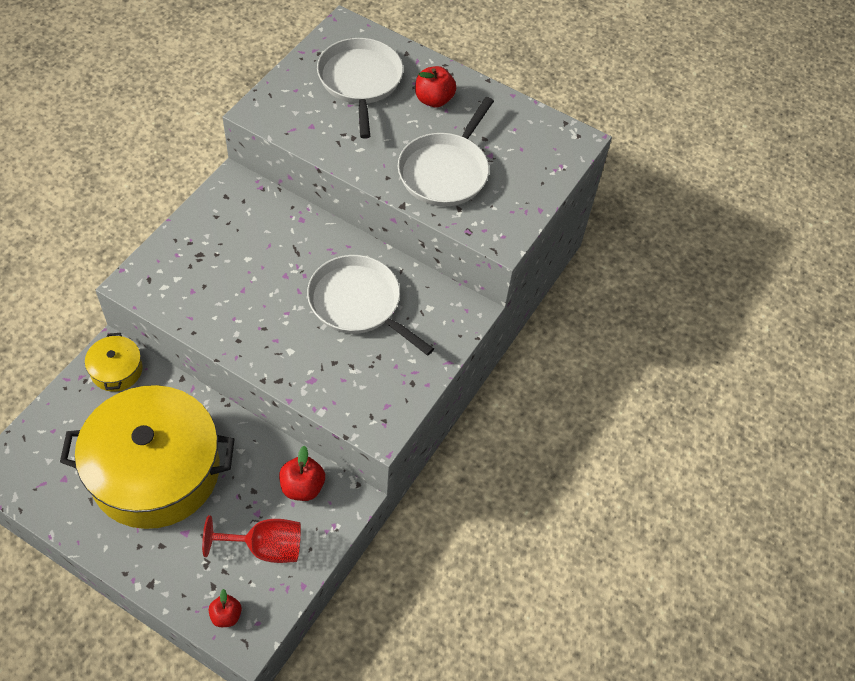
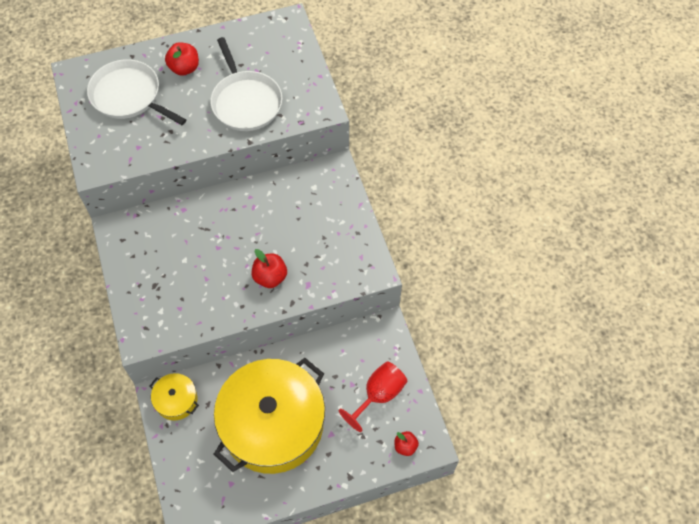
camera: 45 degrees left, 5 degrees up
red apple [279,446,325,501] -> red apple moved to [251,249,287,288]
white pan [307,255,434,356] -> none

